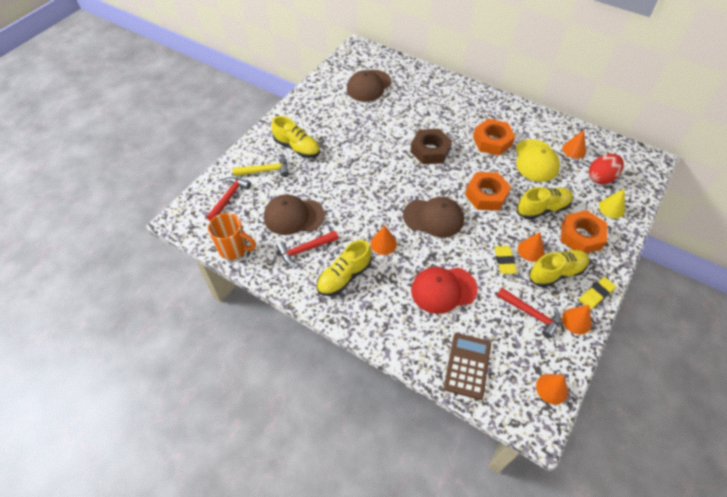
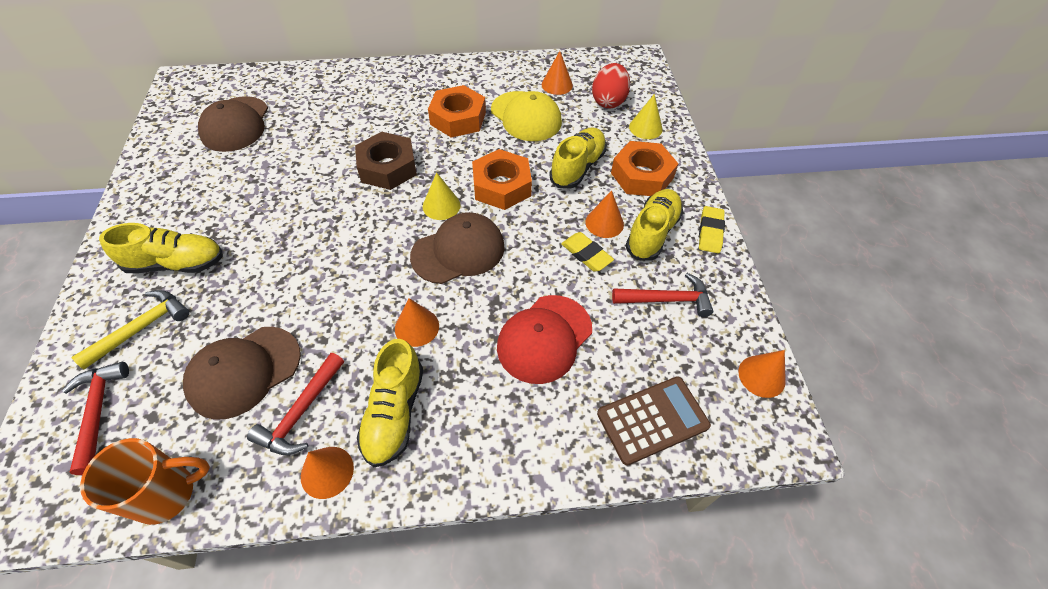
camera: 40 degrees left, 0 degrees up
brown calculator [444,333,491,400] -> brown calculator turned 90 degrees clockwise [597,376,711,466]
orange cone [562,305,592,335] -> orange cone moved to [301,447,354,499]
none -> yellow cone [423,172,461,220]

